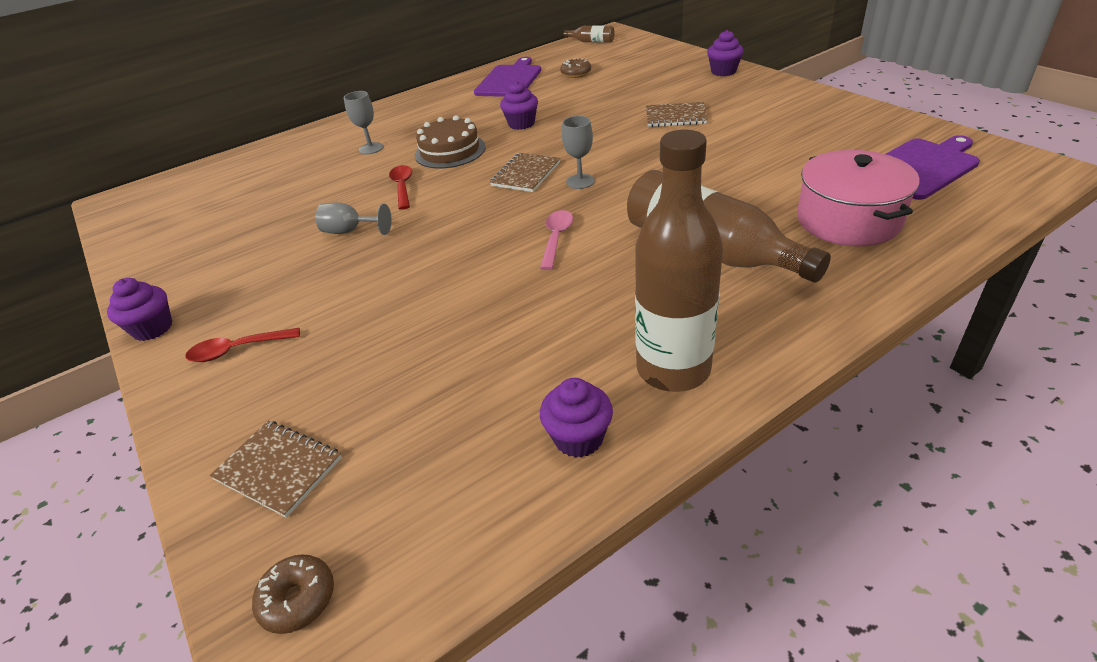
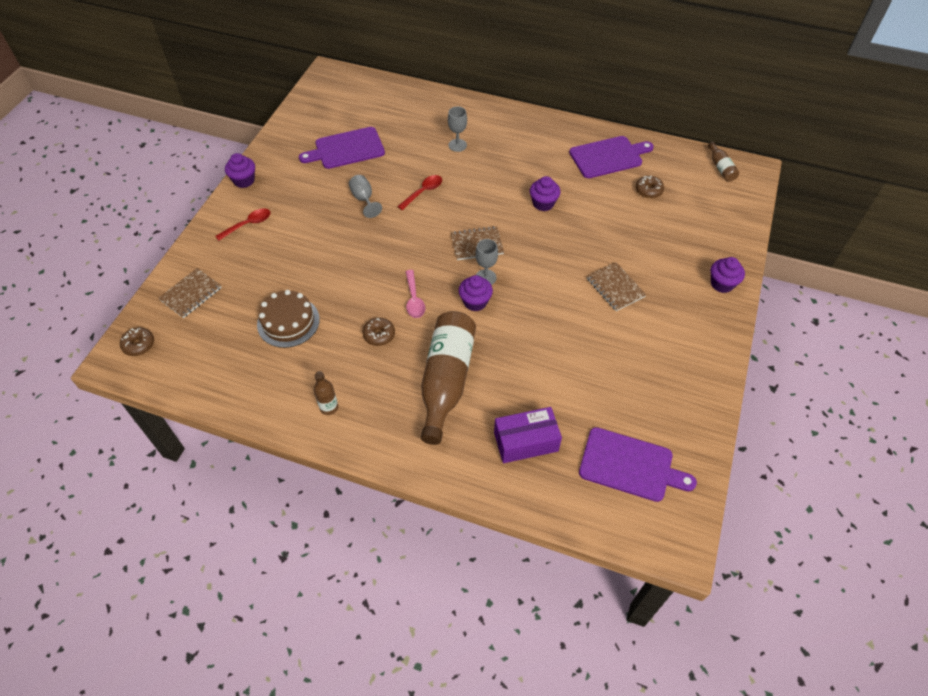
camera: 50 degrees right, 15 degrees up
red spoon [185,328,300,362] -> red spoon turned 105 degrees clockwise [215,208,271,241]
brown notebook [210,421,342,518] -> brown notebook turned 45 degrees clockwise [158,268,222,318]
brown cake [415,115,486,169] -> brown cake moved to [257,290,320,348]
pink spoon [540,210,573,270] -> pink spoon turned 105 degrees clockwise [405,270,425,318]
purple cupcake [540,378,613,458] -> purple cupcake moved to [459,275,493,311]
brown bottle [635,130,723,392] -> brown bottle [314,371,338,415], size x0.44
pink pot [797,150,920,246] -> purple box [494,407,562,463]
none -> purple cutting board [299,127,385,169]
none -> brown donut [363,318,395,346]

